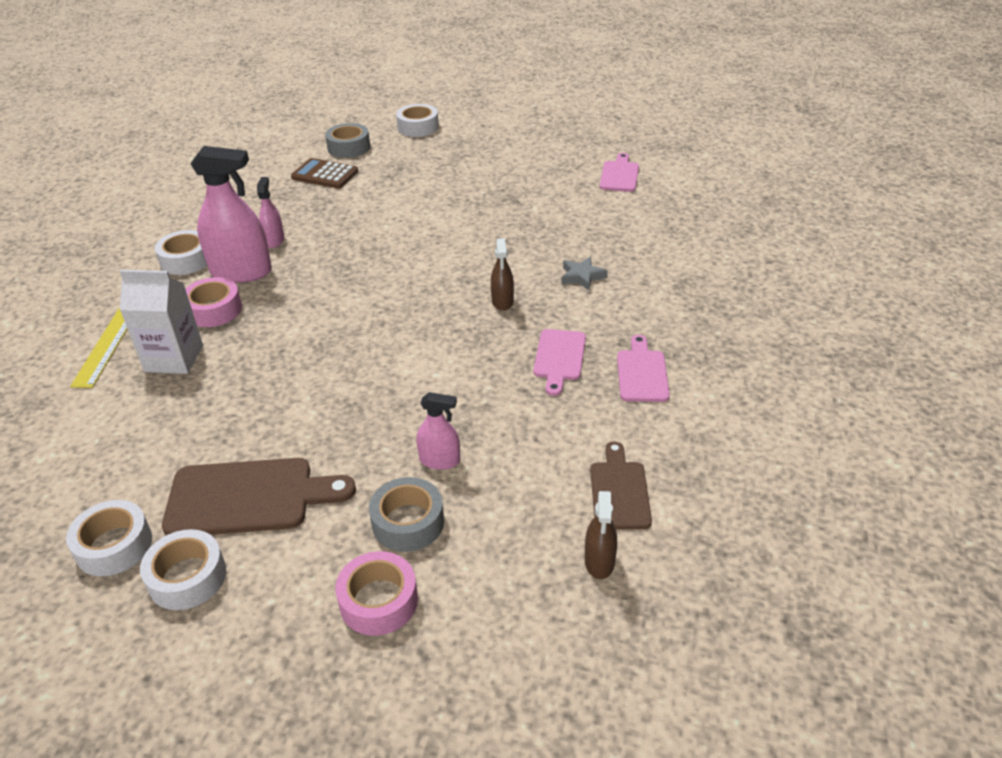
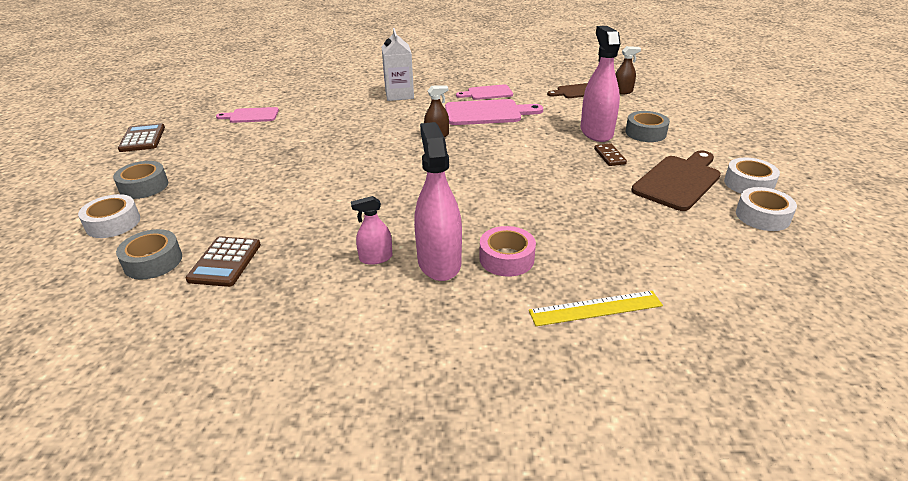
camera: 105 degrees left, 5 degrees down
white carton [119,270,203,374] -> white carton moved to [381,28,414,101]
white tape [155,230,207,275] -> none
brown cutting board [162,458,356,535] -> brown cutting board turned 60 degrees clockwise [631,150,721,211]
pink tape [335,551,418,636] -> none
pink spray bottle [417,392,460,470] -> pink spray bottle [581,26,621,142], size x1.96
pink cutting board [533,329,586,396] -> pink cutting board [445,99,543,125], size x1.63
grey star [561,257,607,291] -> none
none -> grey tape [113,161,168,199]
none -> brown calculator [118,123,165,152]
none -> brown domino [594,143,627,166]

